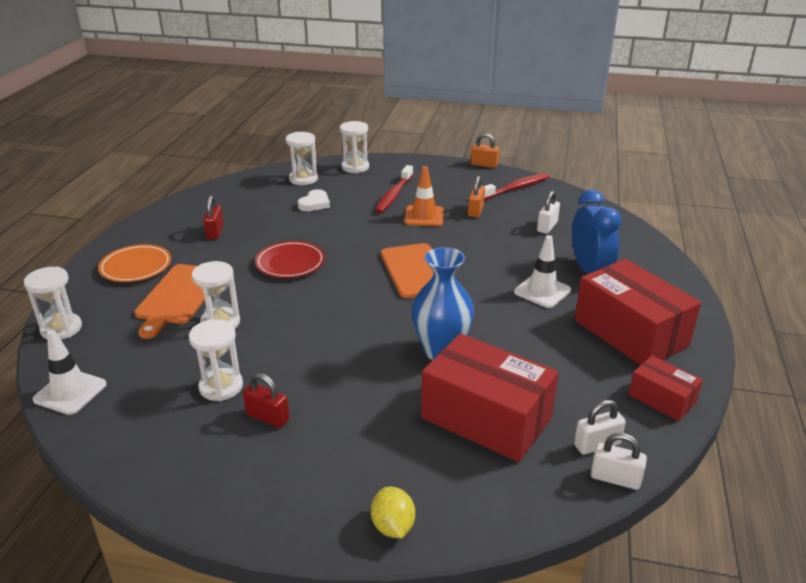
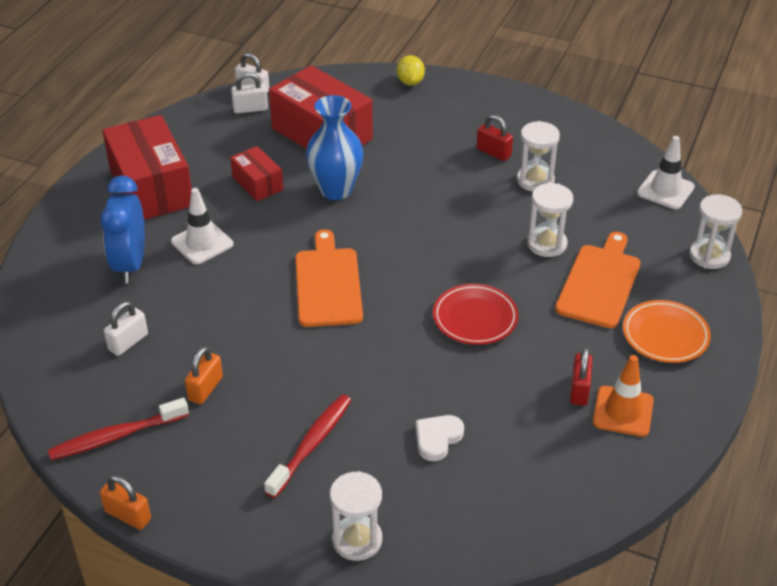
camera: 170 degrees left, 10 degrees up
white hourglass [286,132,318,185] -> none
orange traffic cone [404,166,444,226] -> orange traffic cone moved to [593,355,654,437]
red box [628,355,703,421] -> red box moved to [230,146,283,201]

